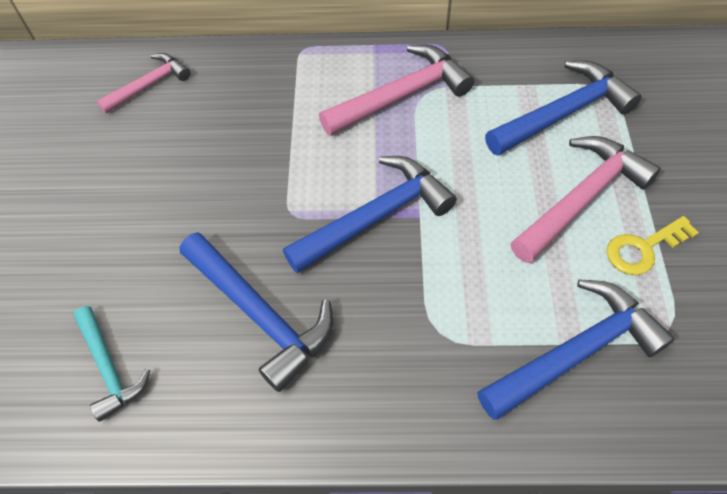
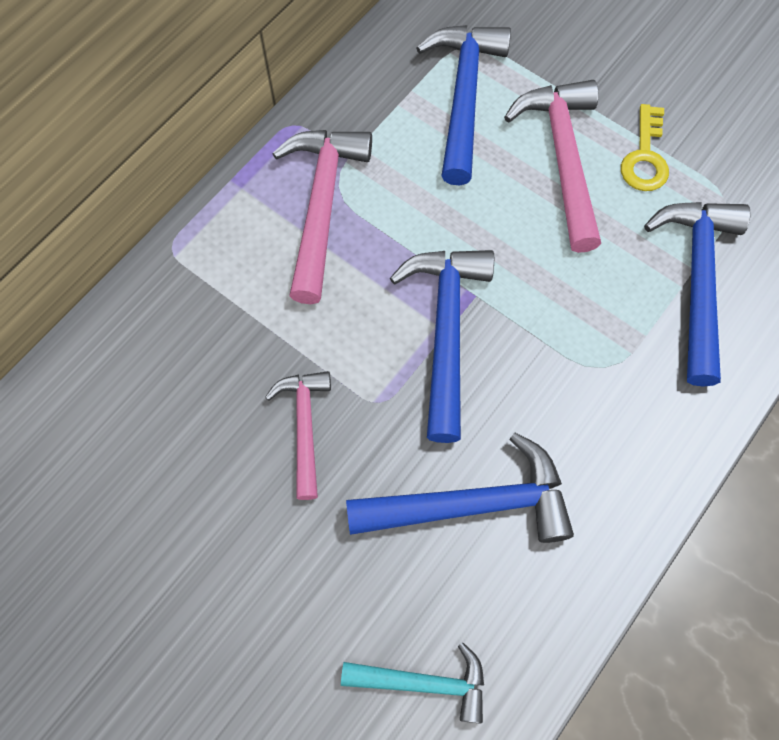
camera: 55 degrees left, 10 degrees up
pink hammer [97,53,191,114] -> pink hammer moved to [265,371,331,500]

